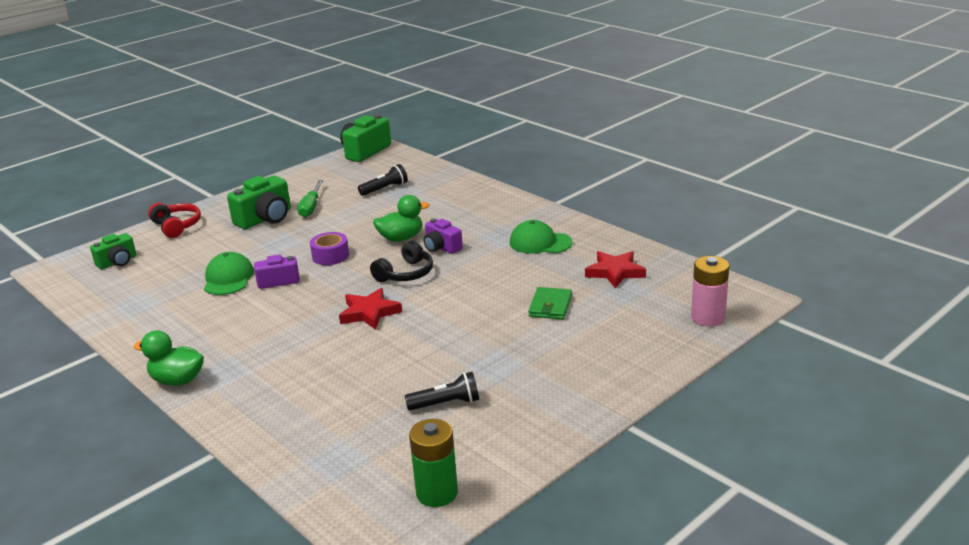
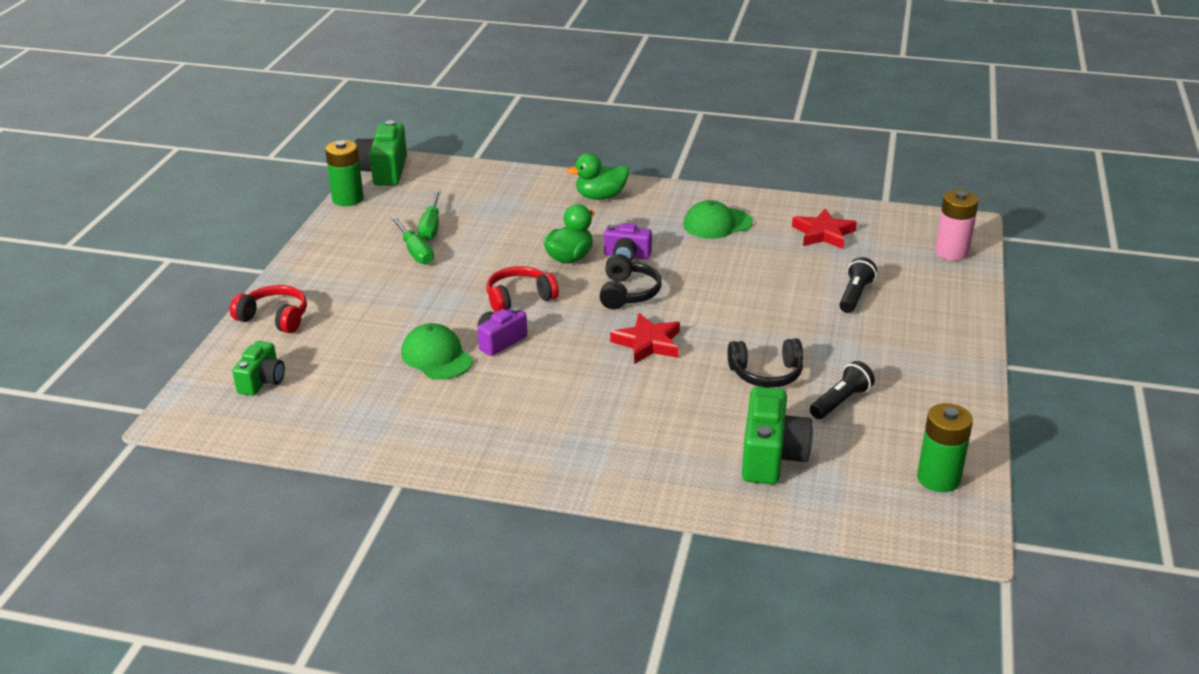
camera: 35 degrees left, 5 degrees up
green duck [133,330,204,386] -> green duck moved to [566,153,629,200]
green camera [227,176,291,229] -> green camera moved to [742,387,813,484]
purple tape [310,232,349,265] -> red headphones [487,266,559,313]
black flashlight [358,164,408,196] -> black flashlight moved to [839,257,877,313]
green wallet [528,287,572,319] -> none
none -> green battery [325,140,364,206]
none -> green screwdriver [418,190,441,241]
none -> black headphones [728,338,803,388]

